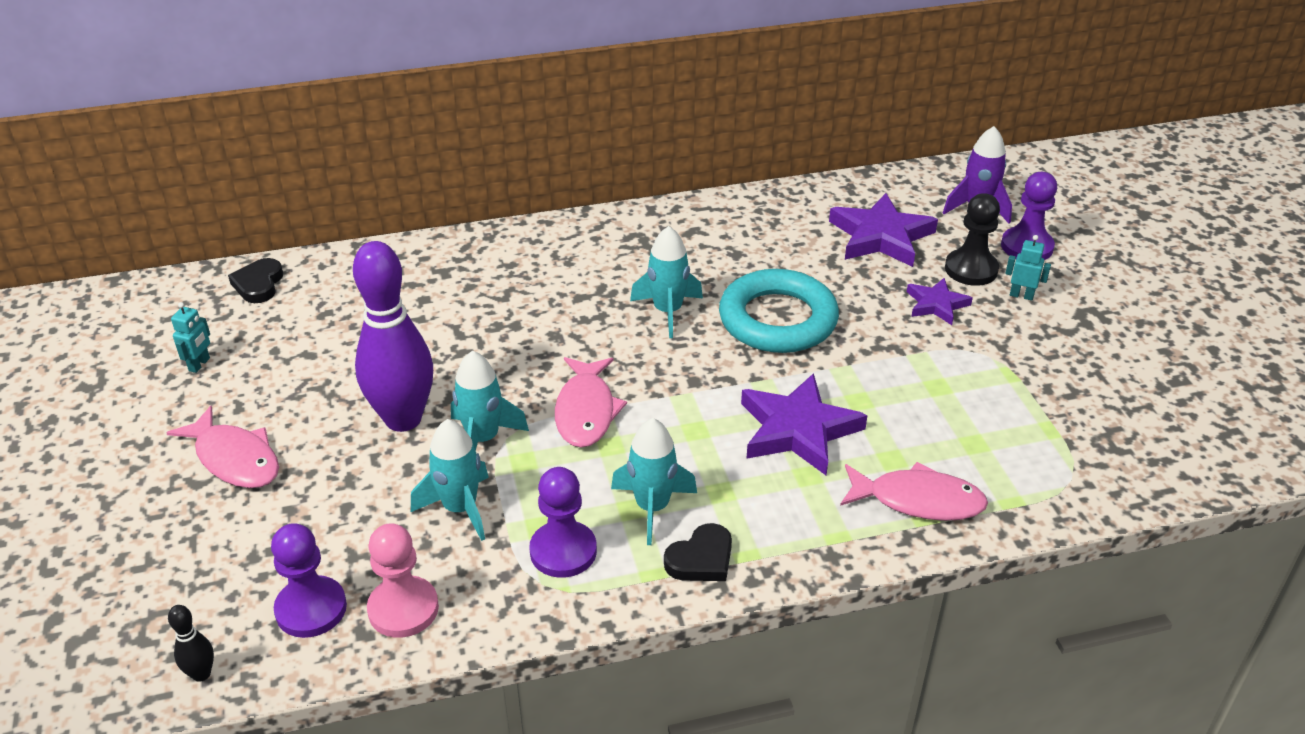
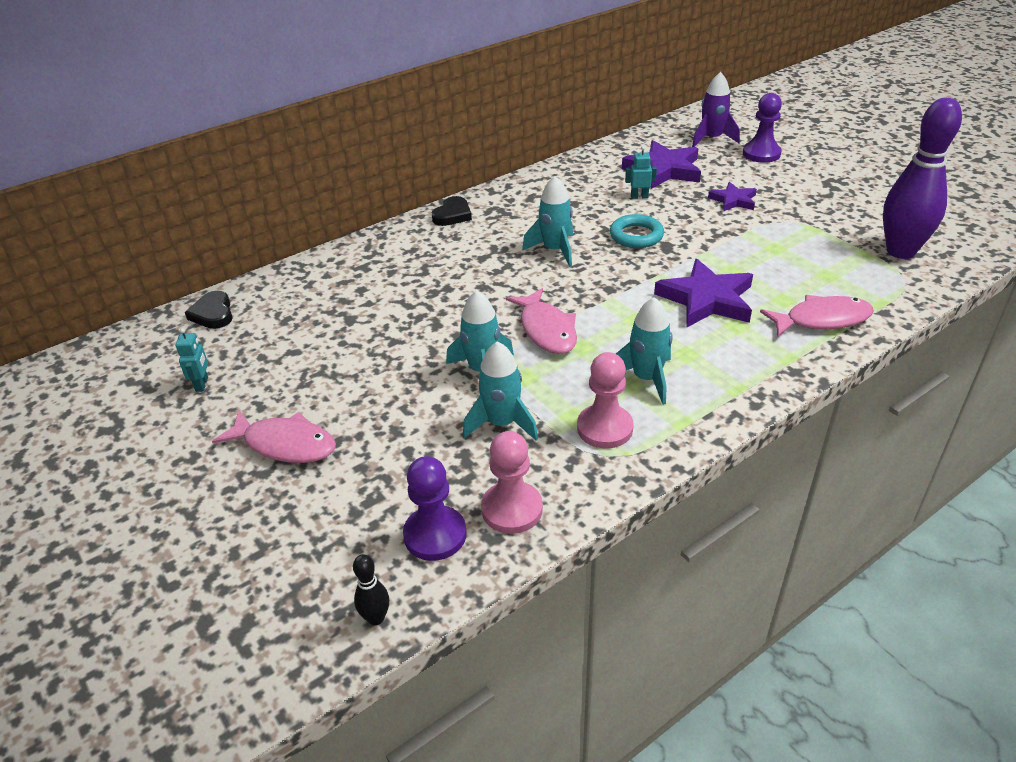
camera: 20 degrees left, 0 degrees up
purple bowling pin [353,241,433,432] -> purple bowling pin moved to [883,98,962,259]
purple pawn [529,467,597,578] -> pink pawn [577,352,634,448]
black heart [664,523,732,581] -> black heart moved to [432,196,472,226]
turquoise ring [719,269,839,353] -> turquoise ring [610,214,664,248], size x0.59
black pawn [945,193,1000,286] -> none
turquoise robot [1005,235,1051,301] -> turquoise robot moved to [625,146,657,199]

